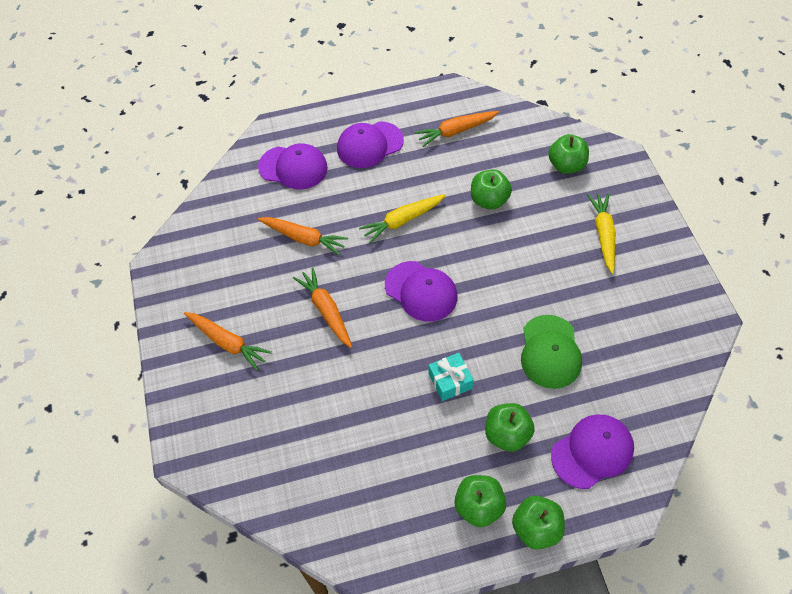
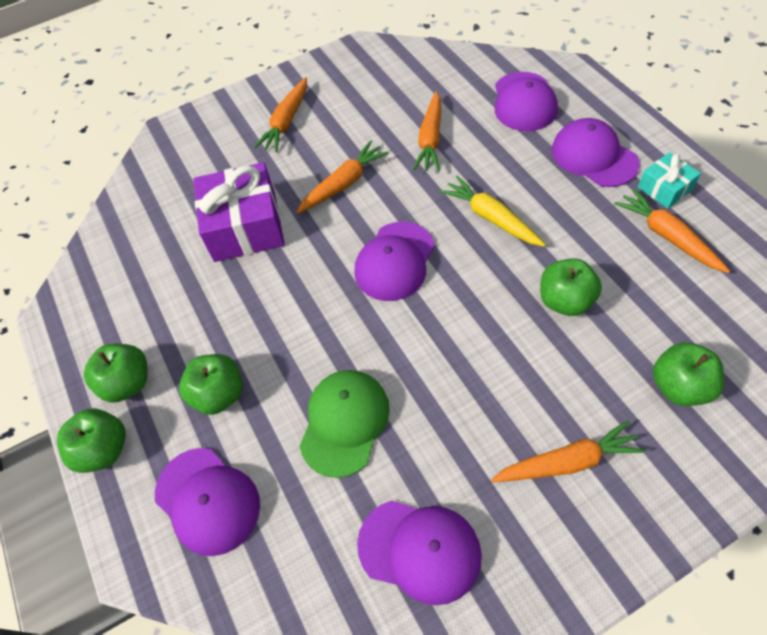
camera: 80 degrees right, 0 degrees up
turquoise gift [428,353,474,401] -> turquoise gift moved to [638,152,701,209]
green cap [521,315,582,389] -> green cap turned 120 degrees clockwise [299,370,390,478]
yellow carrot [587,193,615,274] -> orange carrot [491,420,646,482]
none -> purple gift [193,162,285,262]
none -> purple cap [357,501,482,605]

